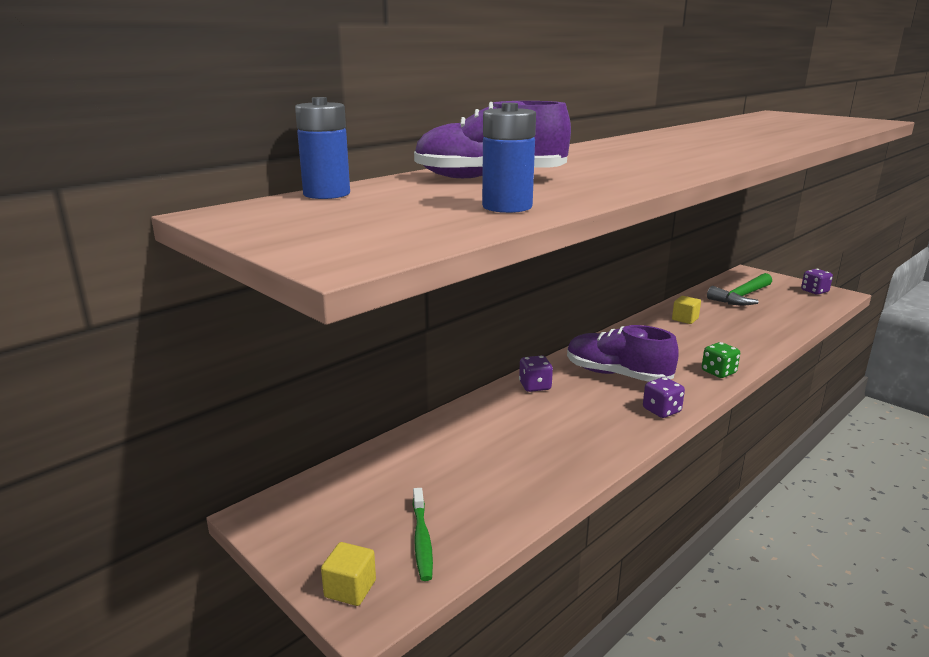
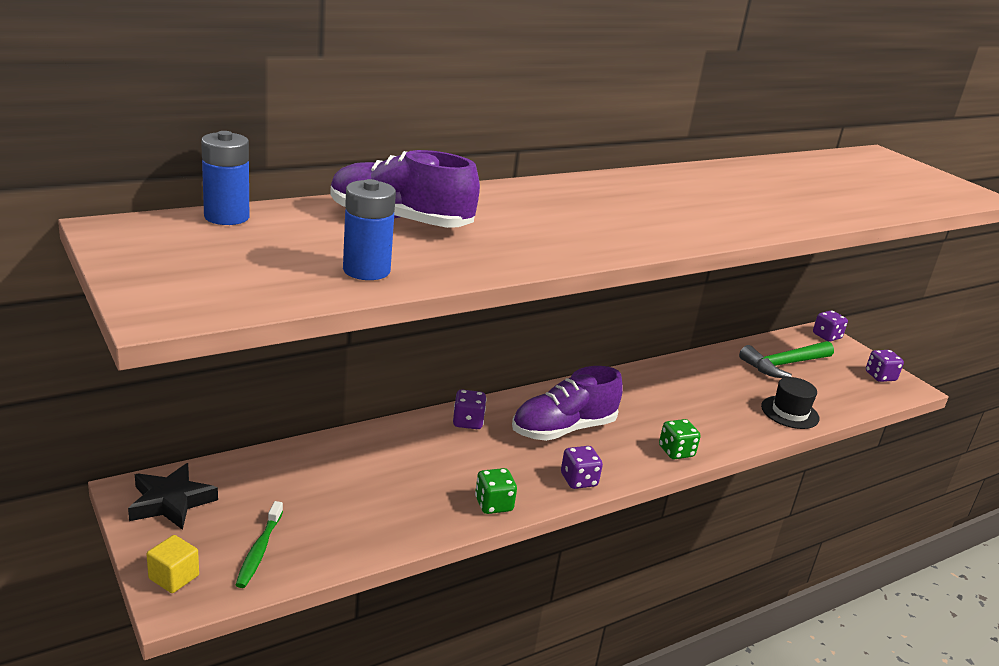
camera: 10 degrees right, 5 degrees up
purple shoe [567,325,679,382] -> purple shoe turned 75 degrees counterclockwise [512,366,623,441]
yellow cube [672,296,701,324] -> none
none -> black star [128,463,218,530]
none -> green dice [475,468,517,514]
none -> black hat [761,377,820,429]
none -> purple dice [813,310,848,342]

